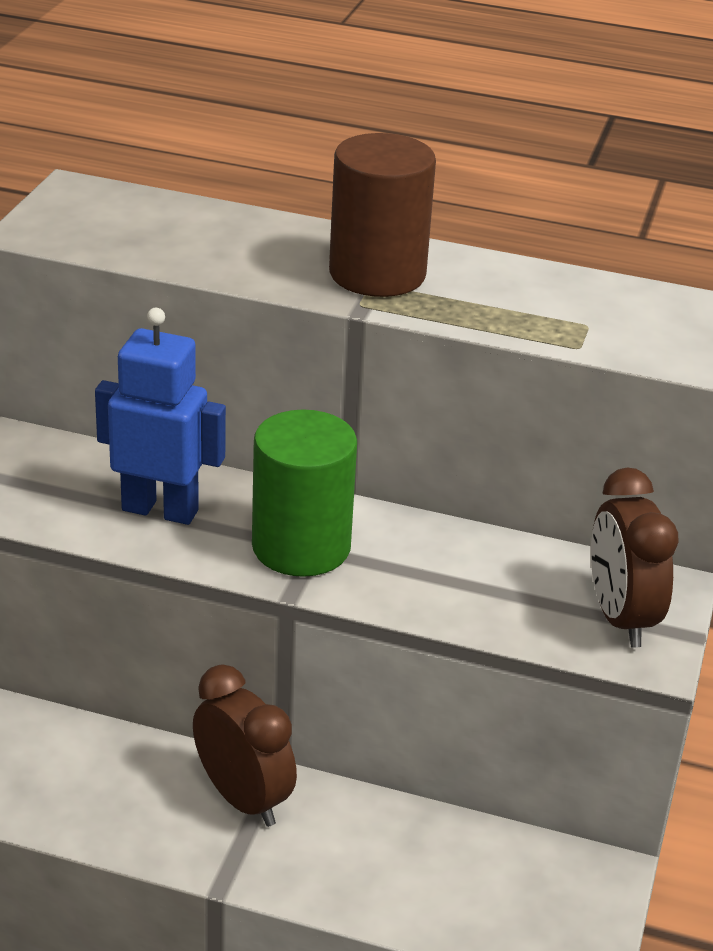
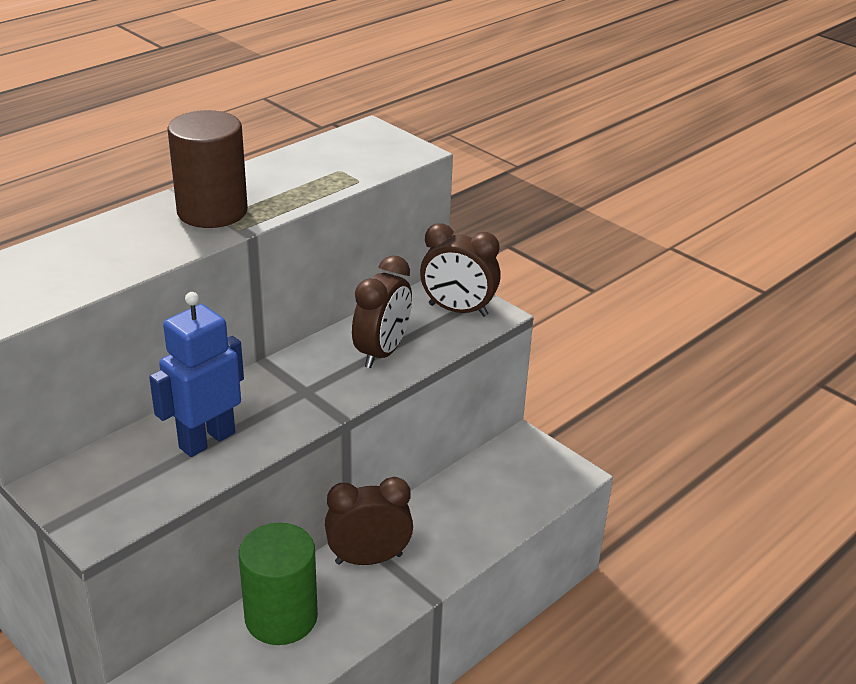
camera: 60 degrees left, 0 degrees up
green cylinder [252,410,357,577] -> green cylinder moved to [239,523,318,645]
none -> brown clock [352,256,412,368]

